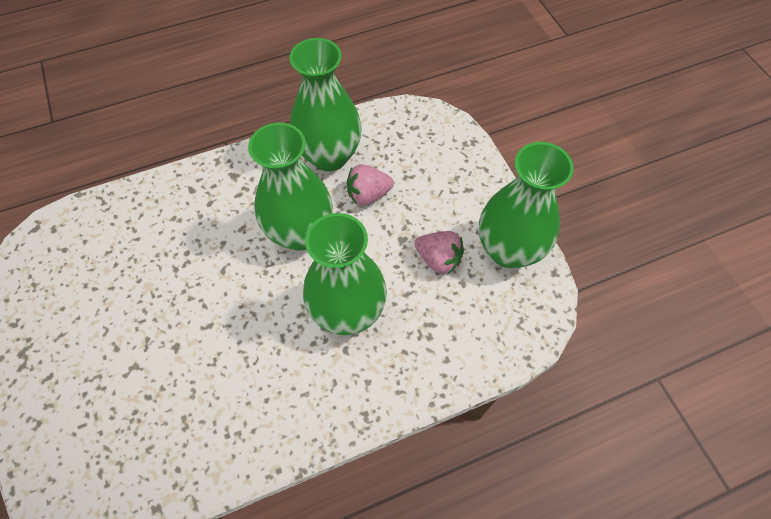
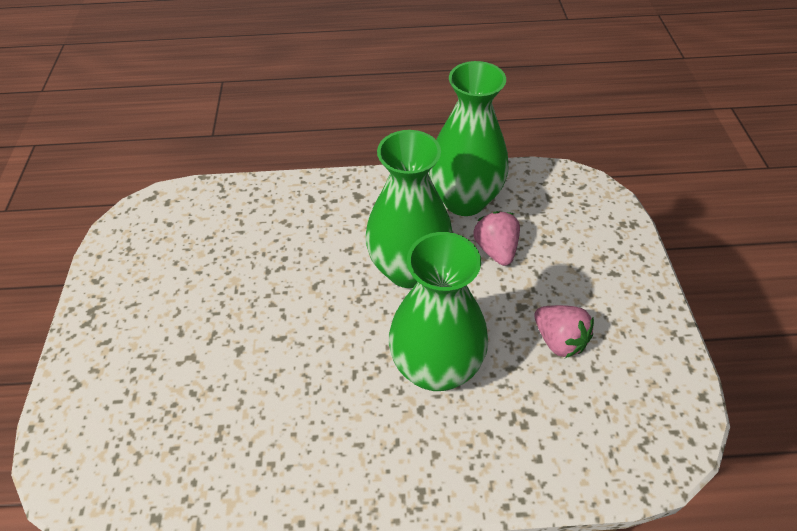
camera: 20 degrees right, 10 degrees down
pink strawberry [347,164,394,206] -> pink strawberry turned 75 degrees clockwise [474,211,520,266]
green vase [479,142,574,268] -> none

